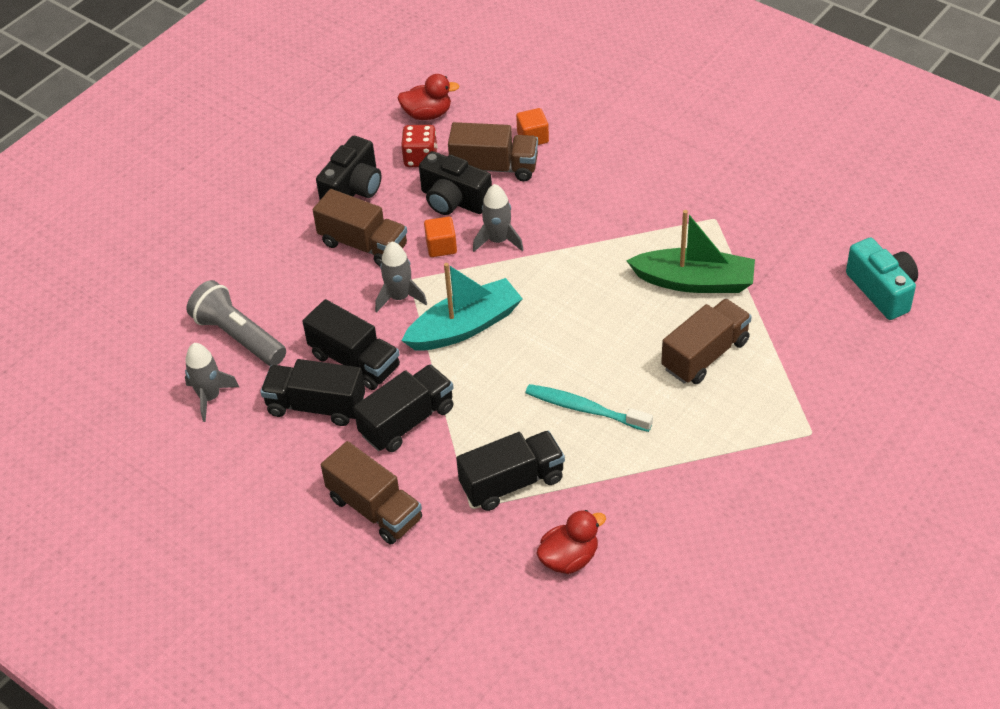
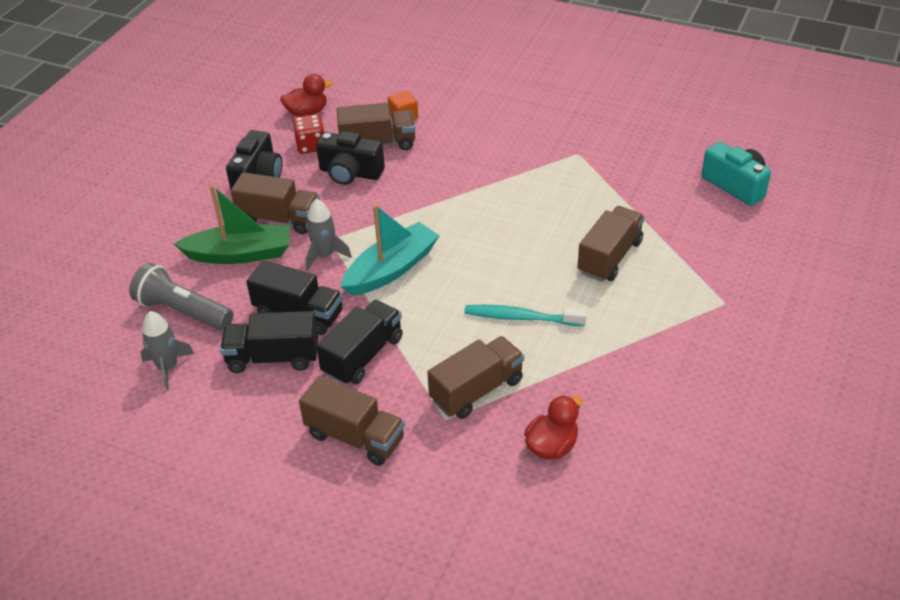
camera: 15 degrees left, 5 degrees down
orange cube [424,217,457,257] -> none
black truck [456,431,565,511] -> brown truck [427,336,524,419]
grey rocket [473,184,524,252] -> none
green boat [626,210,755,293] -> green boat moved to [174,185,290,264]

